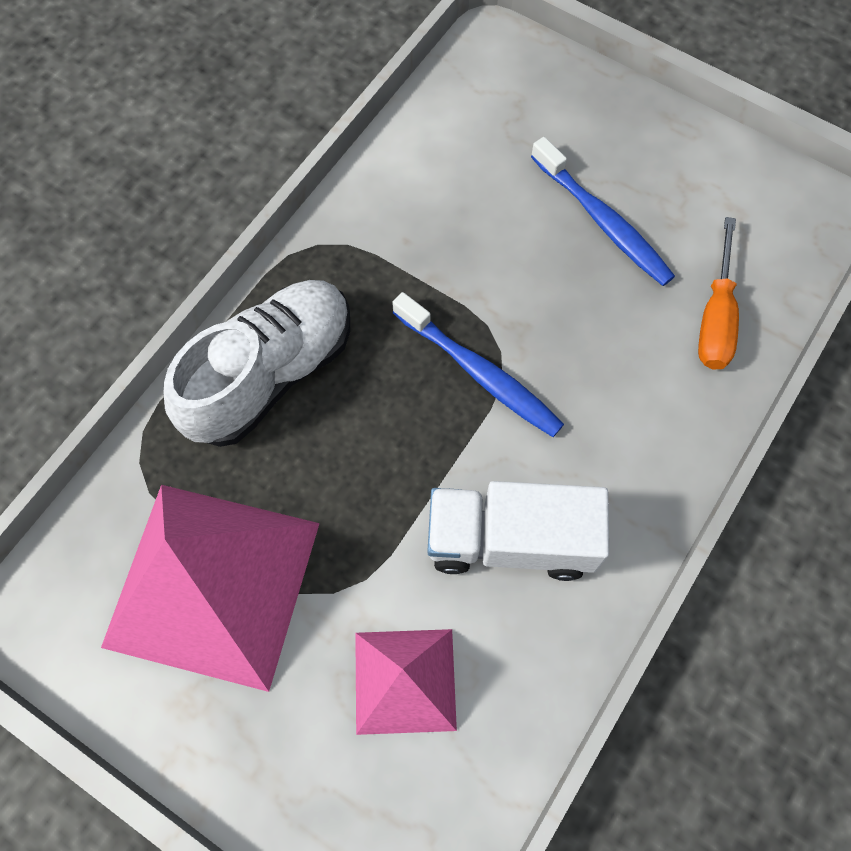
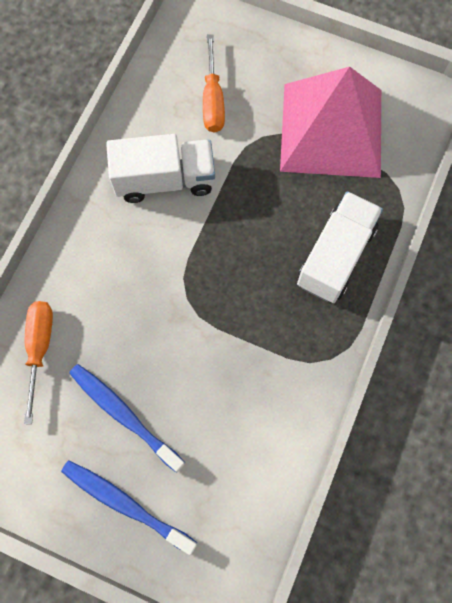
camera: 170 degrees right, 5 degrees up
white shoe [164,280,350,447] -> white truck [297,191,383,303]
pink pyramid [355,629,457,735] -> orange screwdriver [203,34,225,133]
blue toothbrush [392,292,564,437] -> blue toothbrush moved to [61,460,197,555]

